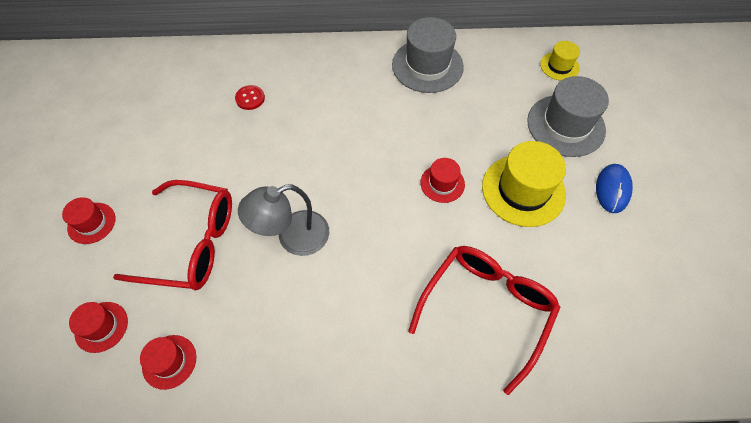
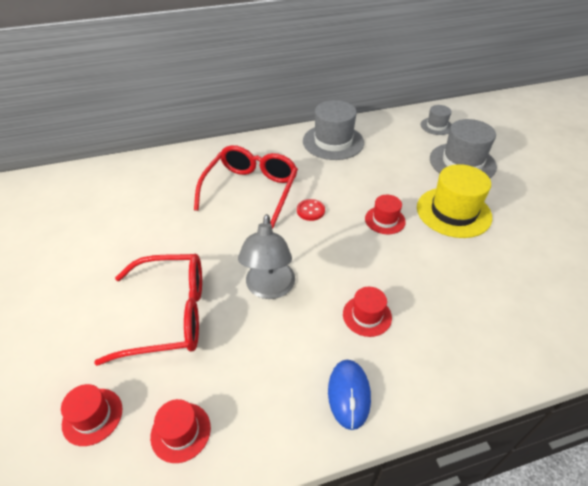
camera: 15 degrees left, 15 degrees down
red hat [62,197,115,244] -> red hat moved to [343,287,392,337]
red button [235,85,265,110] -> red button moved to [297,199,325,221]
grey lamp [238,184,329,256] -> grey lamp turned 45 degrees counterclockwise [238,214,295,299]
red glasses [408,246,561,395] -> red glasses moved to [194,145,298,228]
yellow hat [540,41,580,81] -> grey hat [421,105,452,135]
blue mouse [596,164,633,213] -> blue mouse moved to [328,360,371,430]

